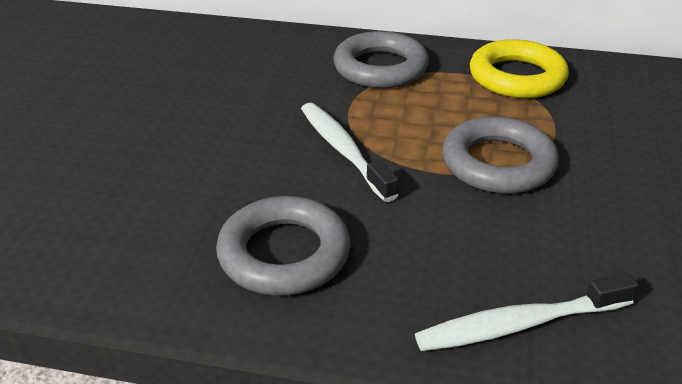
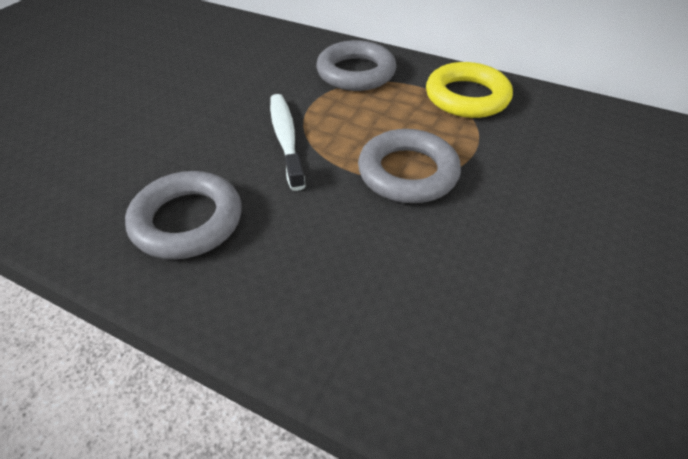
camera: 15 degrees right, 10 degrees up
white toothbrush [415,273,639,351] -> none

